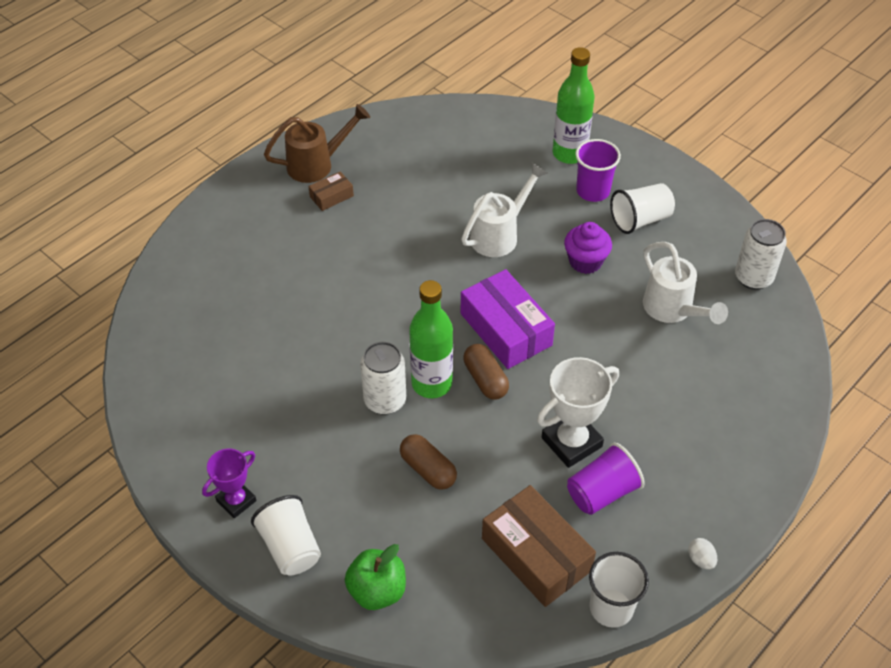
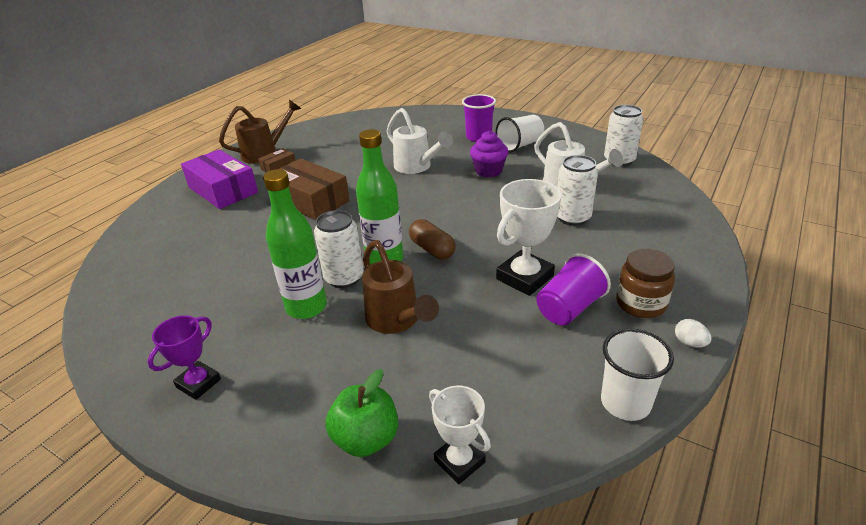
camera: 10 degrees left, 15 degrees down
white cup [251,495,321,575] -> none
brown capsule [400,434,457,490] -> brown watering can [362,240,439,334]
white watering can [461,163,548,257] -> white watering can turned 105 degrees clockwise [387,108,453,174]
purple box [461,269,555,369] -> purple box moved to [181,149,258,209]
brown box [482,485,596,607] -> brown box moved to [279,158,350,220]
green bottle [553,47,595,164] -> green bottle moved to [263,169,327,319]
none -> white trophy [429,386,491,484]
none -> white can [557,155,598,226]
none -> brown jar [616,249,675,318]

